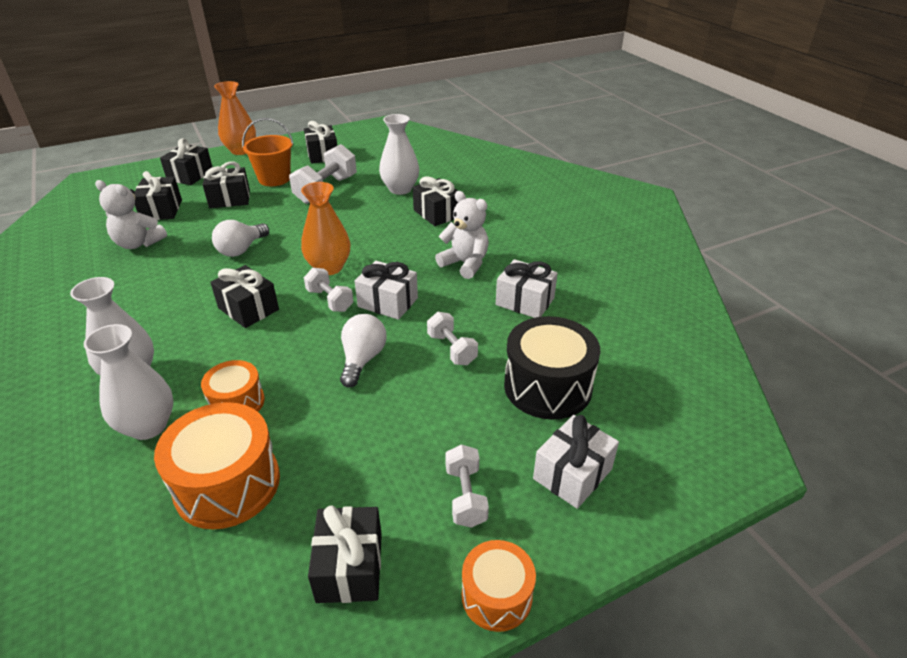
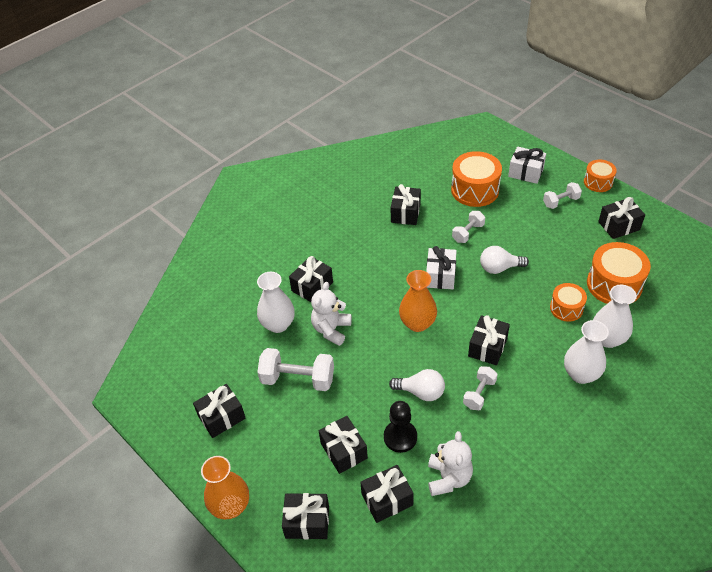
camera: 105 degrees left, 10 degrees up
orange bucket [242,118,294,186] -> none
white dumbbell [304,268,353,312] -> white dumbbell moved to [463,366,498,410]
white teddy bear [435,191,489,279] -> white teddy bear moved to [311,282,352,346]
white gift [496,259,558,318] -> black gift [391,184,421,225]
black drum [504,316,601,420] -> orange drum [451,151,502,207]
none -> black pawn [384,401,417,453]

